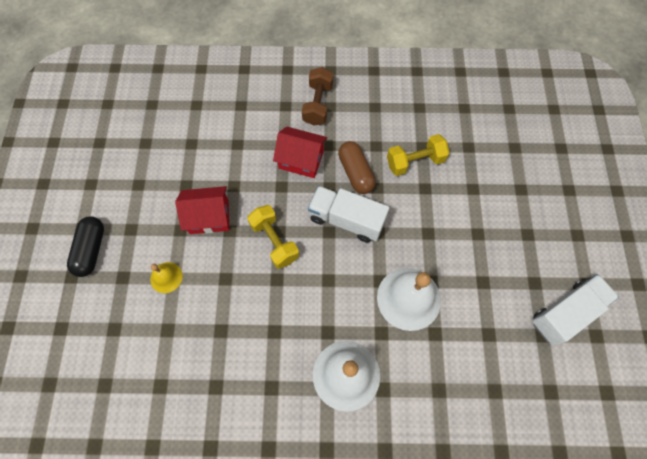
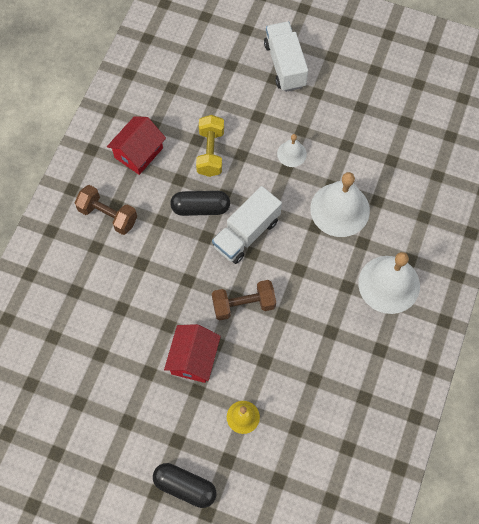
camera: 70 degrees left, 0 degrees up
yellow dumbbell [247,205,299,269] -> brown dumbbell [212,280,276,320]
red house [273,126,327,178] -> red house moved to [107,116,166,175]
brown capsule [338,141,376,194] -> black capsule [170,191,230,216]
white truck [532,274,619,345] -> white truck moved to [264,22,308,92]
none -> white bell [277,134,307,167]

